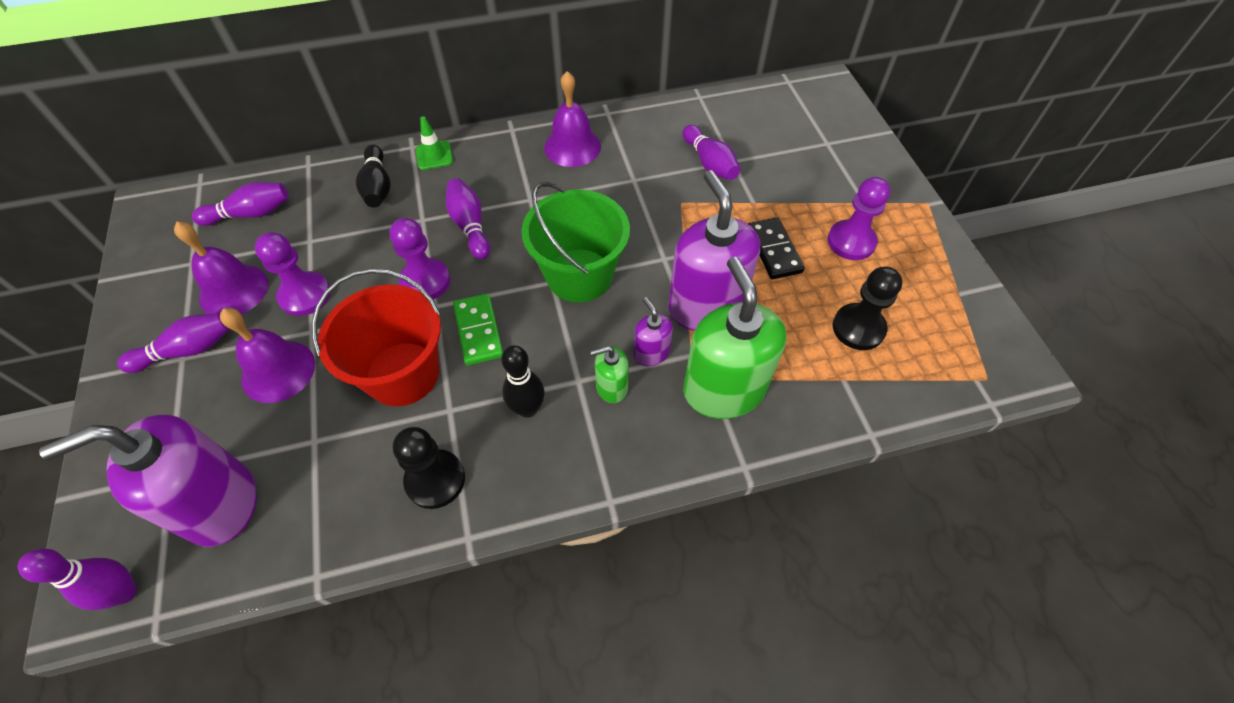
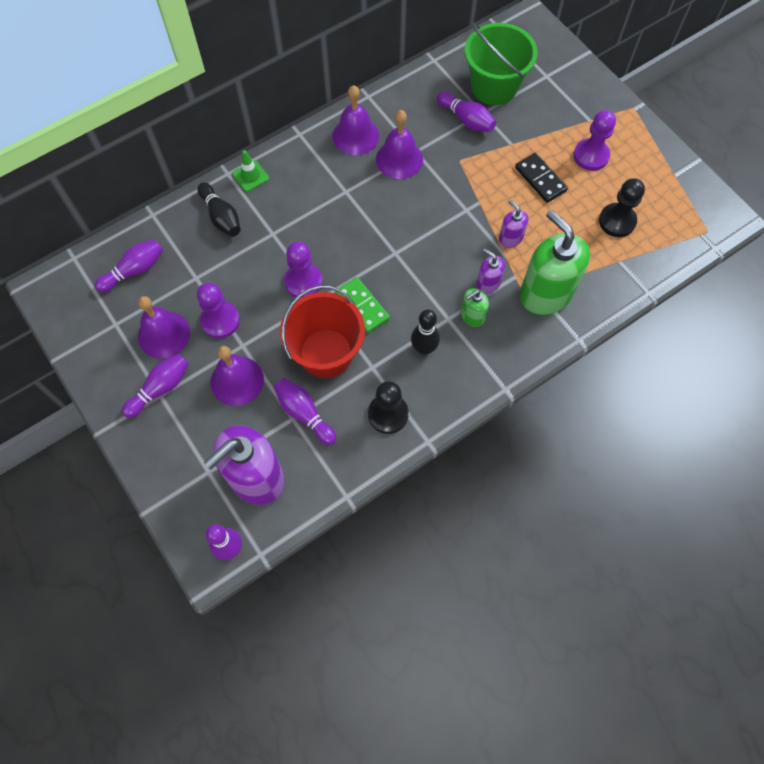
camera: 20 degrees left, 10 degrees up
purple bowling pin [446,178,490,259] -> purple bowling pin moved to [274,378,336,445]
green bucket [522,182,630,302] -> green bucket moved to [464,23,538,105]
purple soap dispenser [668,170,760,331] -> purple soap dispenser [499,200,528,248], size x0.47
none -> purple bell [376,110,423,179]

